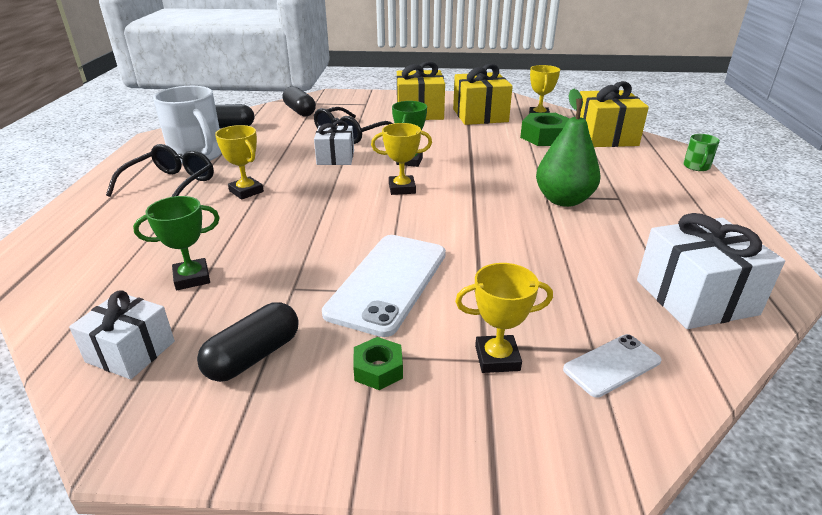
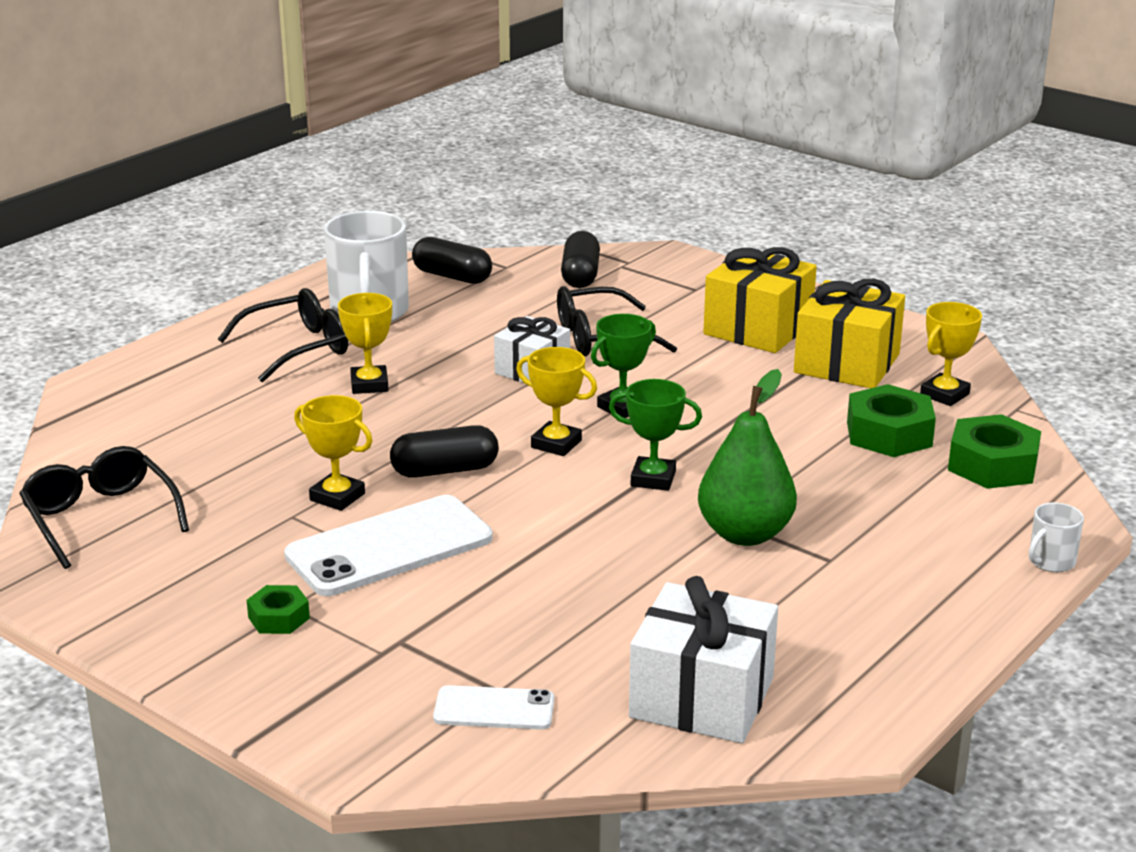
camera: 35 degrees right, 5 degrees down
white gift [69,291,175,380] -> black glasses [19,446,189,569]
green trophy [133,196,220,290] -> green trophy moved to [609,379,702,491]
black capsule [197,302,299,382] -> black capsule moved to [390,425,499,478]
yellow trophy [455,263,553,373] -> yellow trophy moved to [294,395,372,511]
yellow gift [580,81,649,147] -> green nut [948,414,1041,489]
green mug [683,134,720,171] -> white mug [1029,502,1084,572]

